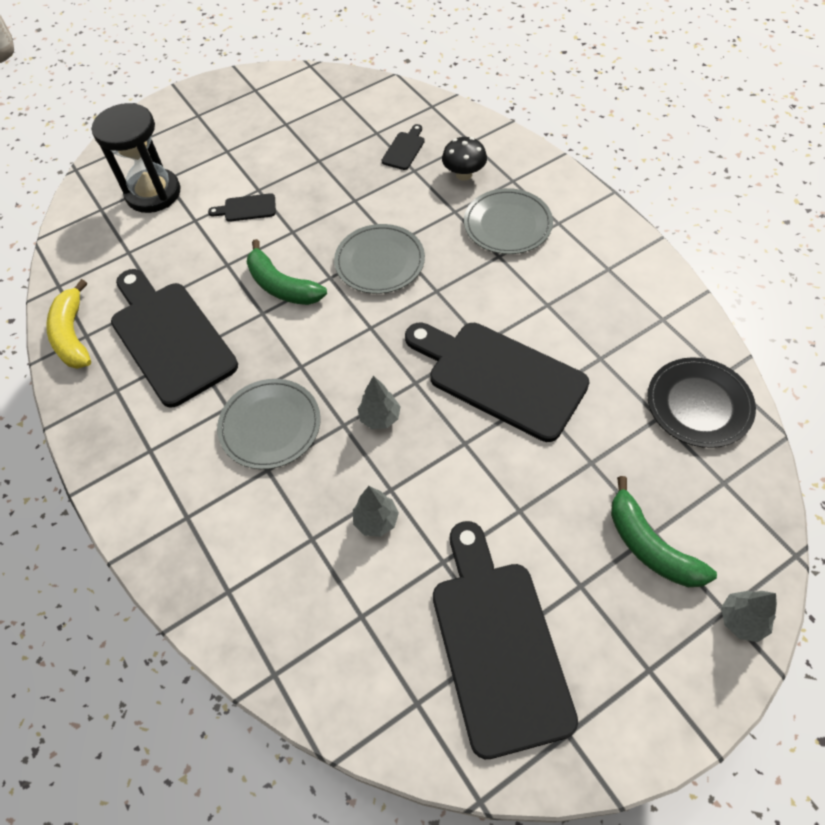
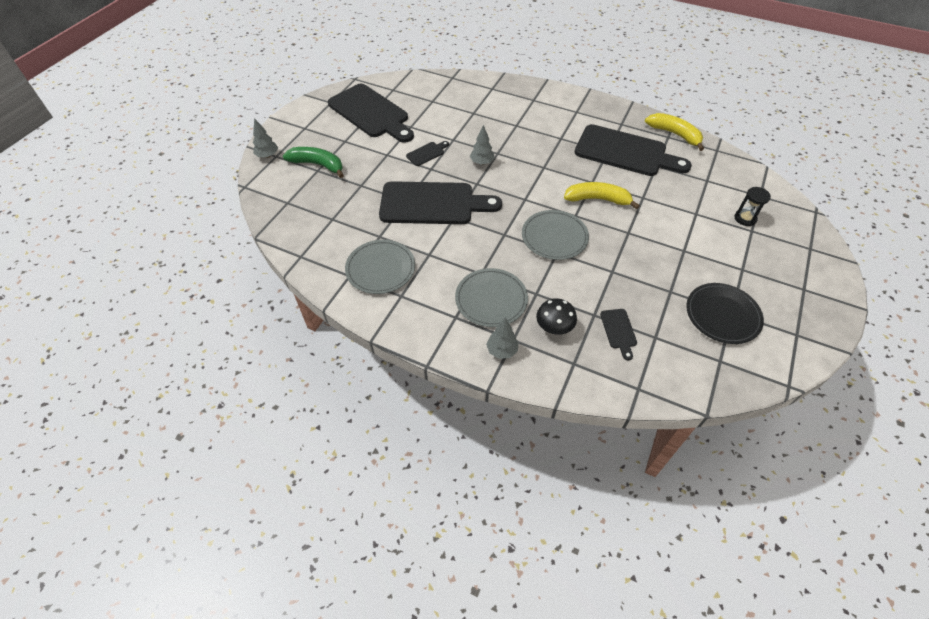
camera: 145 degrees right, 5 degrees down
black hourglass [91,103,180,213] -> black hourglass [734,187,771,226], size x0.50
black cutting board [208,193,276,222] -> black cutting board moved to [406,141,449,166]
grey plate [217,379,321,469] -> grey plate moved to [345,240,415,294]
green banana [247,239,327,305] -> yellow banana [564,182,640,210]
grey tree [353,486,399,537] -> grey tree moved to [486,318,518,359]
black plate [647,357,756,448] -> black plate moved to [686,283,764,344]

